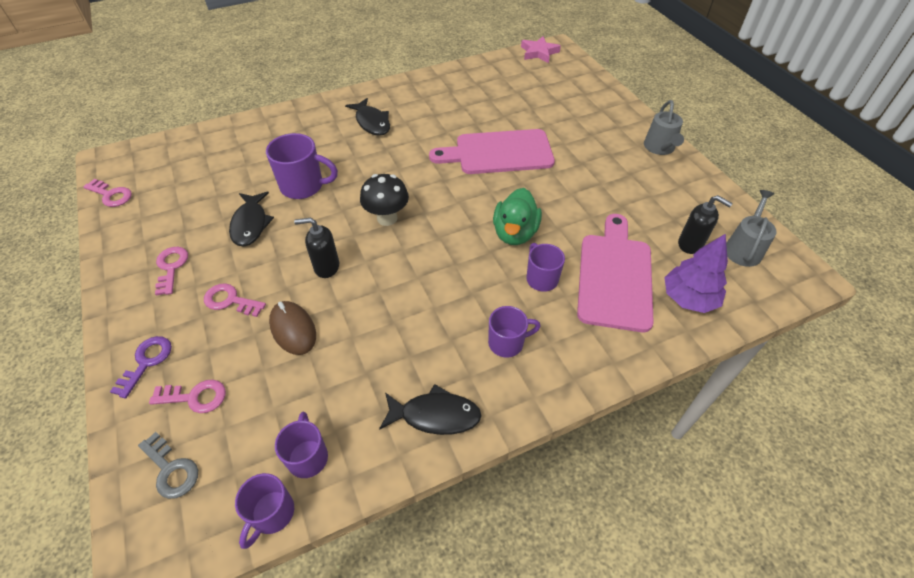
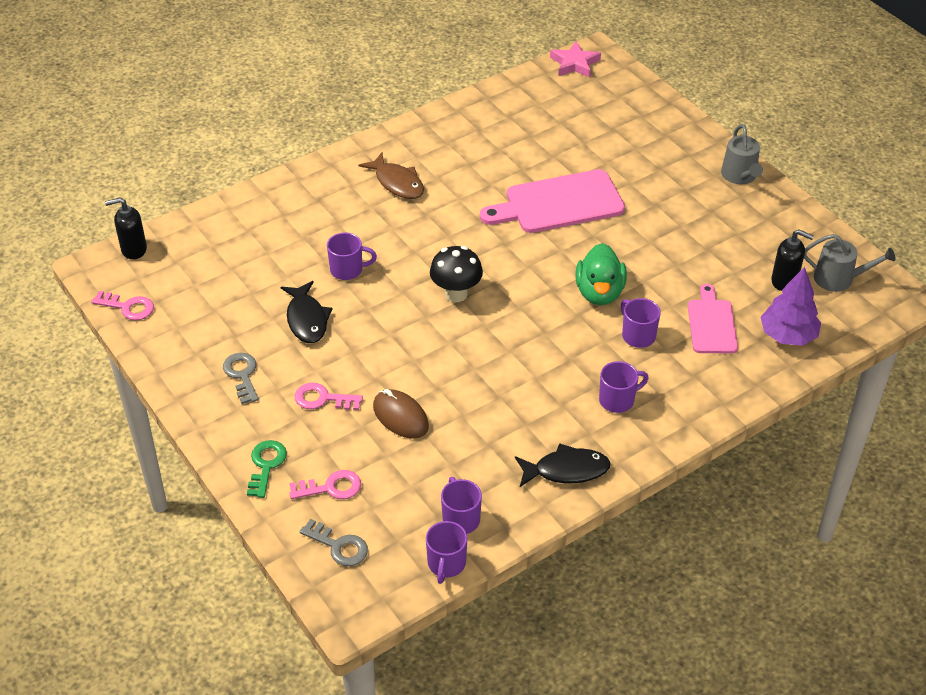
camera: 10 degrees left, 5 degrees down
purple key [110,336,172,399] -> green key [247,440,287,498]
pink key [155,247,188,295] -> grey key [223,353,259,404]
purple mug [266,133,338,199] -> purple mug [327,232,377,280], size x0.65
black soap dispenser [294,218,339,278] -> black soap dispenser moved to [105,198,147,260]
black fish [345,98,390,136] -> brown fish [358,153,424,199]
pink cutting board [577,214,654,332] -> pink cutting board [688,284,738,353], size x0.60
grey watering can [726,190,777,267] -> grey watering can turned 90 degrees clockwise [804,234,896,292]

